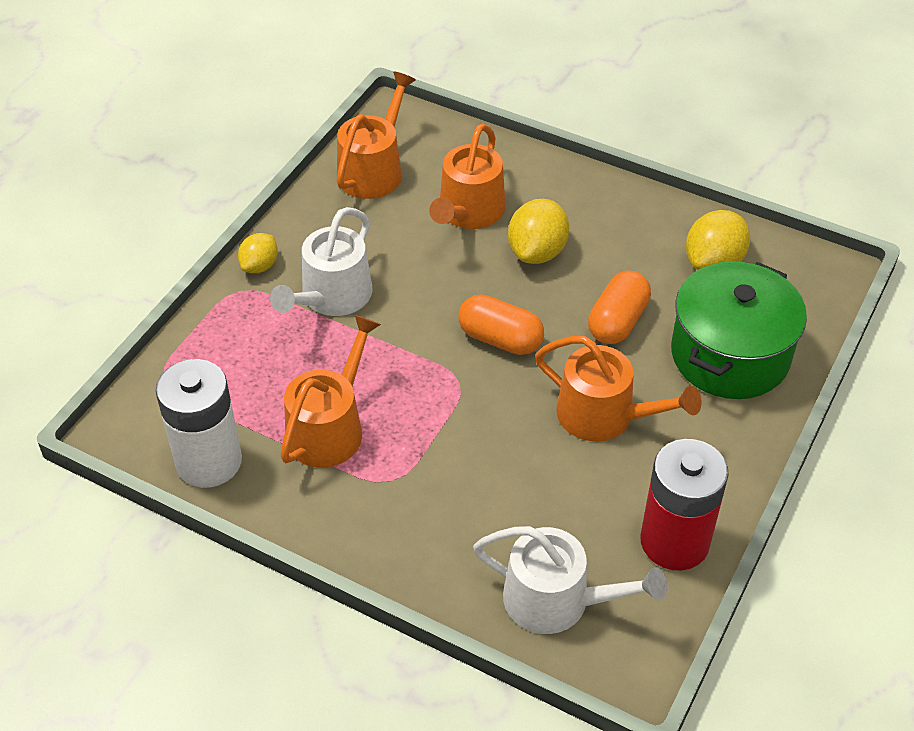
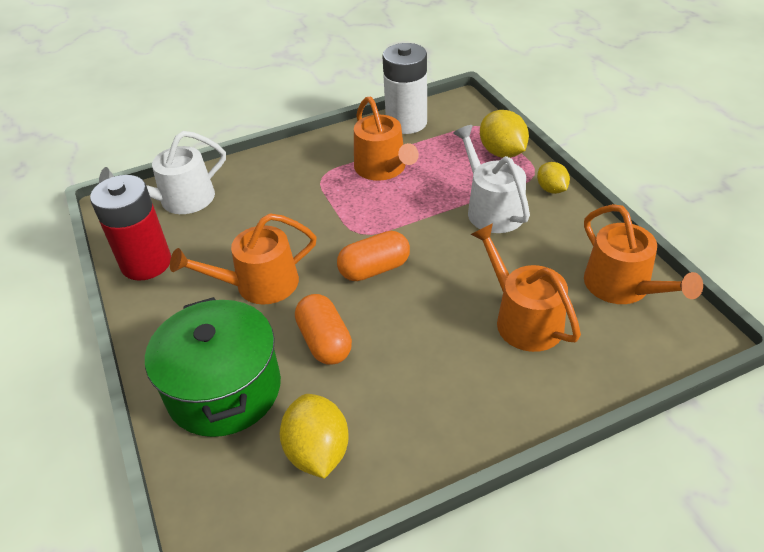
camera: 130 degrees right, 5 degrees down
yellow lemon [508,199,569,264] -> yellow lemon moved to [480,110,529,158]

